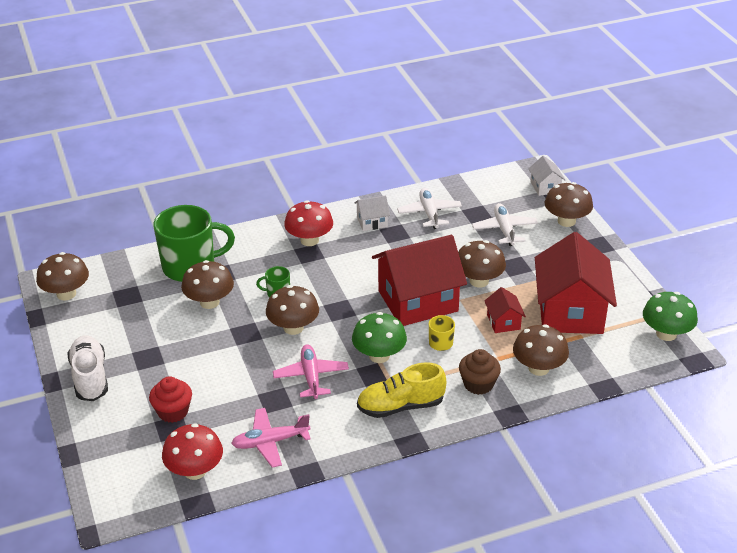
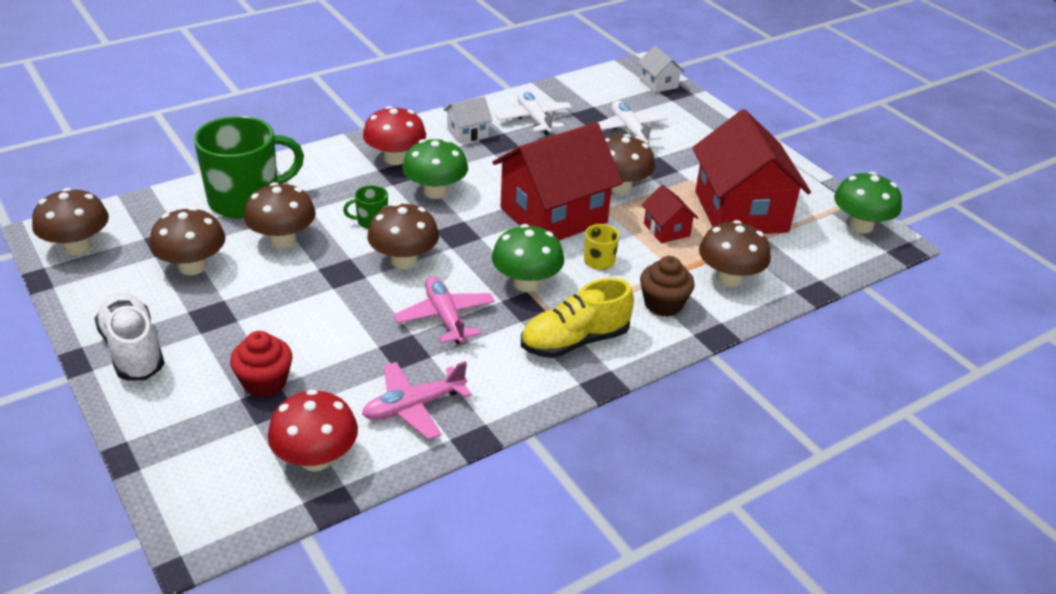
camera: 15 degrees left, 0 degrees up
brown mushroom [545,182,593,227] -> brown mushroom moved to [150,207,225,275]
none -> green mushroom [403,139,468,199]

